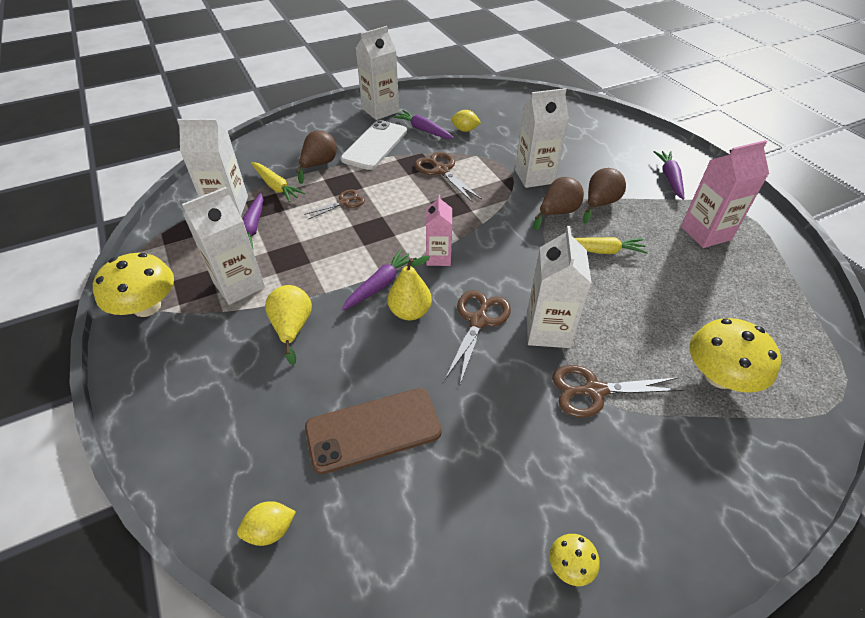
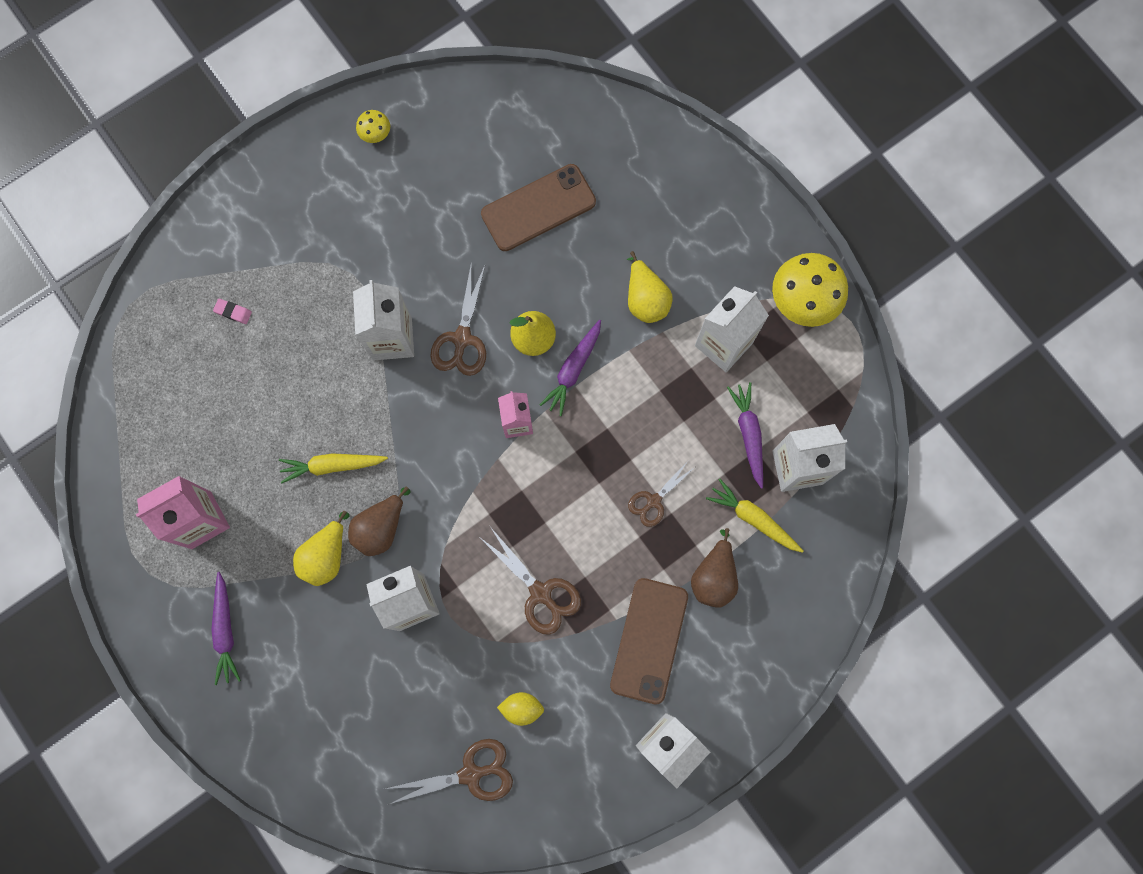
camera: 170 degrees right, 30 degrees up
yellow lemon [237,501,296,546] -> none
white phone [341,120,407,170] -> brown phone [610,578,688,704]
purple carrot [393,110,454,139] -> none
brown scissors [552,365,685,418] -> brown scissors moved to [385,739,513,805]
brown pear [583,168,626,224] -> yellow pear [293,511,349,586]
yellow mushroom [690,318,781,393] -> pink eraser [213,299,252,324]

